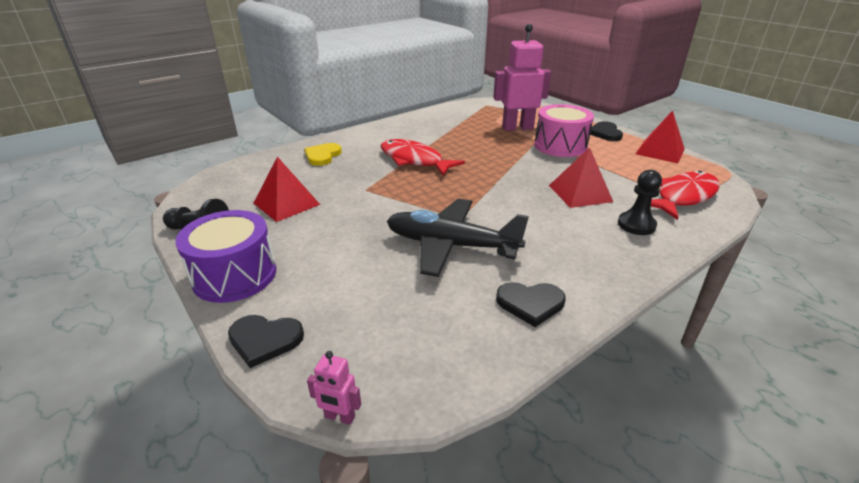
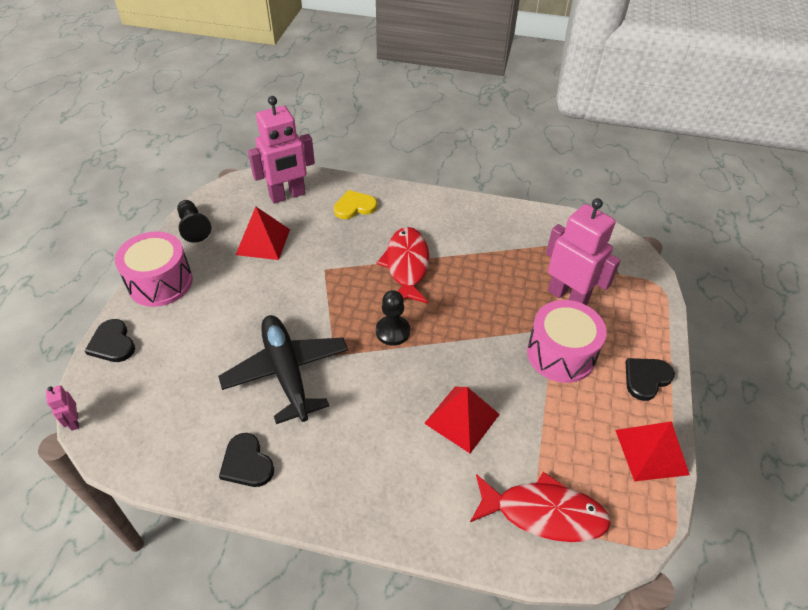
camera: 50 degrees right, 15 degrees up
purple drum [176,210,276,303] -> pink drum [115,231,193,307]
black pawn [618,170,662,235] -> black pawn moved to [376,290,410,346]
none -> pink robot [248,96,315,203]

